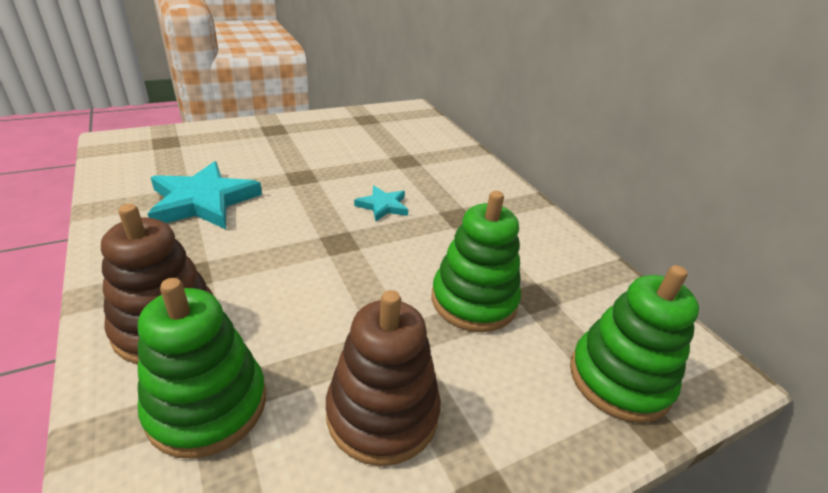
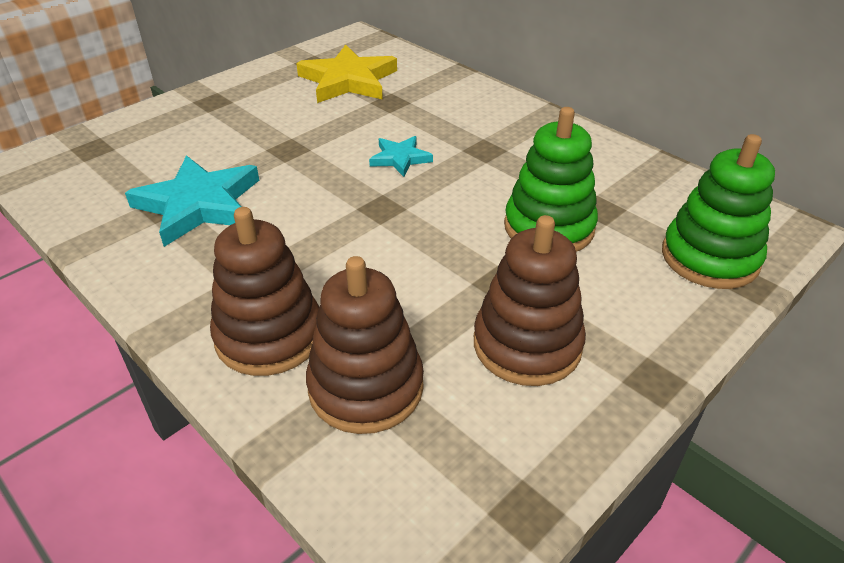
camera: 15 degrees left, 5 degrees up
green stacking toy [138,278,266,459] -> brown stacking toy [306,256,424,434]
none -> yellow star [296,45,397,103]

